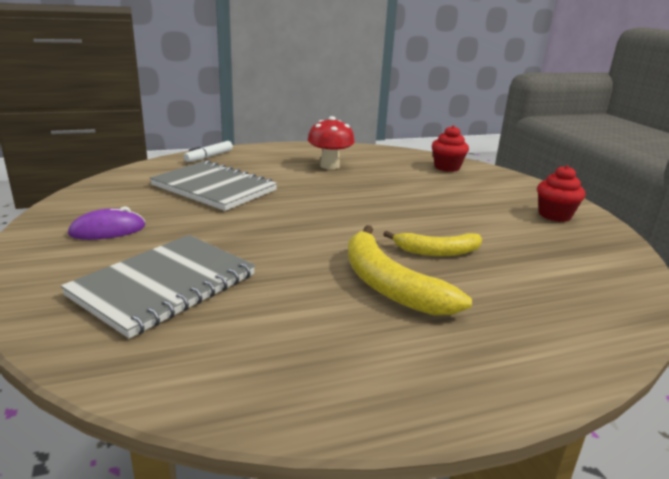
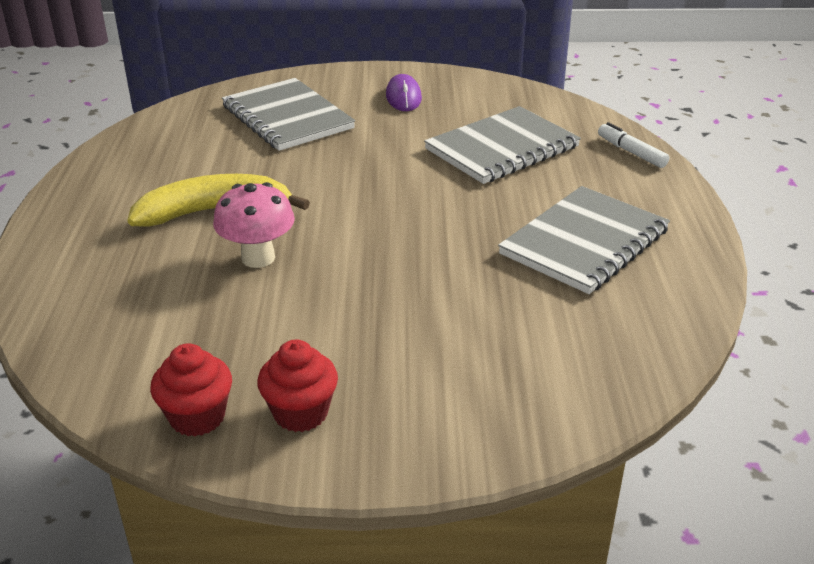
camera: 110 degrees right, 10 degrees up
red mushroom [308,116,355,169] -> grey notebook [498,186,670,294]
yellow banana [383,231,482,256] -> pink mushroom [213,182,295,268]
red cupcake [432,125,469,172] -> red cupcake moved to [150,343,232,437]

